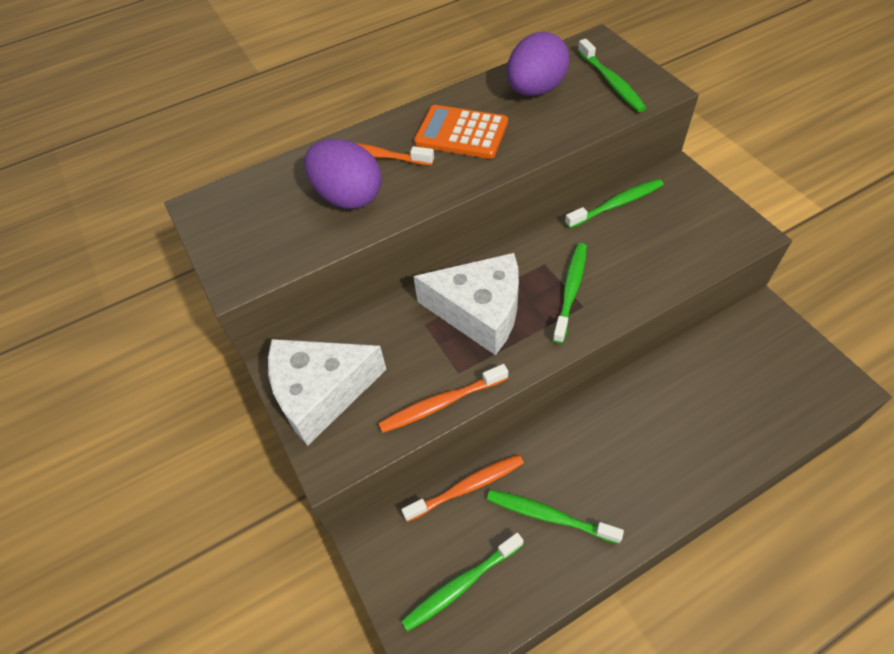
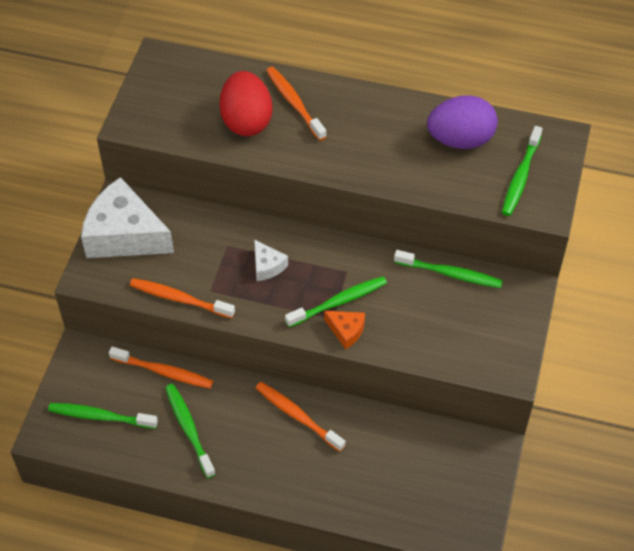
camera: 40 degrees right, 0 degrees up
purple egg [304,139,382,209] -> red egg [219,71,272,136]
white cheese [413,253,519,355] -> white cheese [254,239,288,281], size x0.45
orange calculator [414,105,508,159] -> none
none -> orange toothbrush [256,382,345,452]
none -> orange cheese [324,311,365,349]

